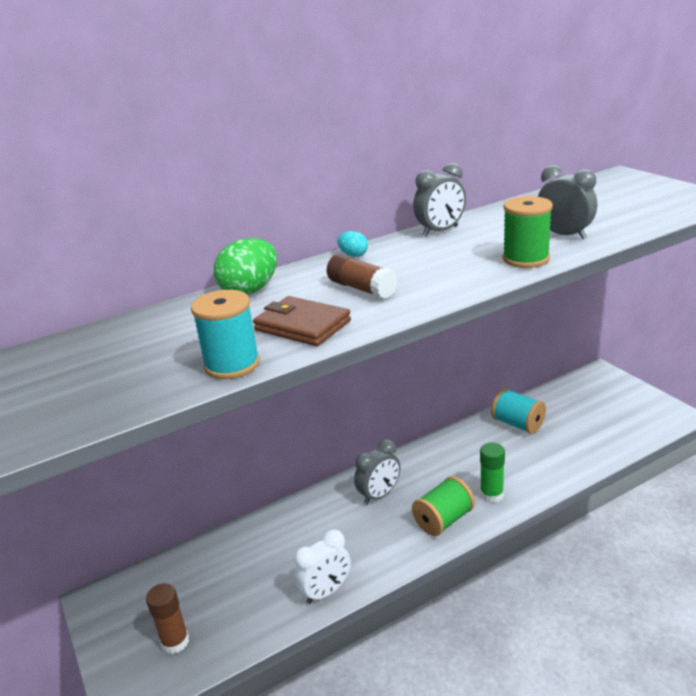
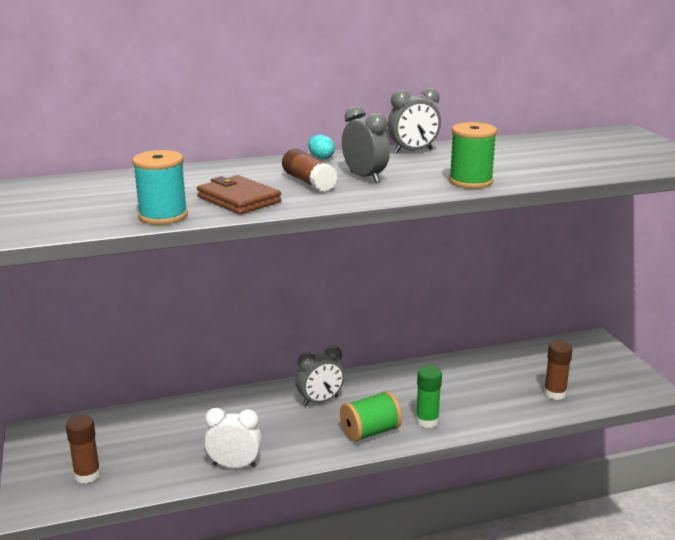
camera: 10 degrees right, 5 degrees down
green egg [214,238,277,295] -> none
white clock [294,530,351,604] -> white clock turned 150 degrees counterclockwise [204,408,262,468]
turquoise spool [491,388,546,434] -> none
grey clock [538,165,597,239] -> grey clock moved to [342,106,390,183]
none -> brown glue stick [544,341,573,400]

